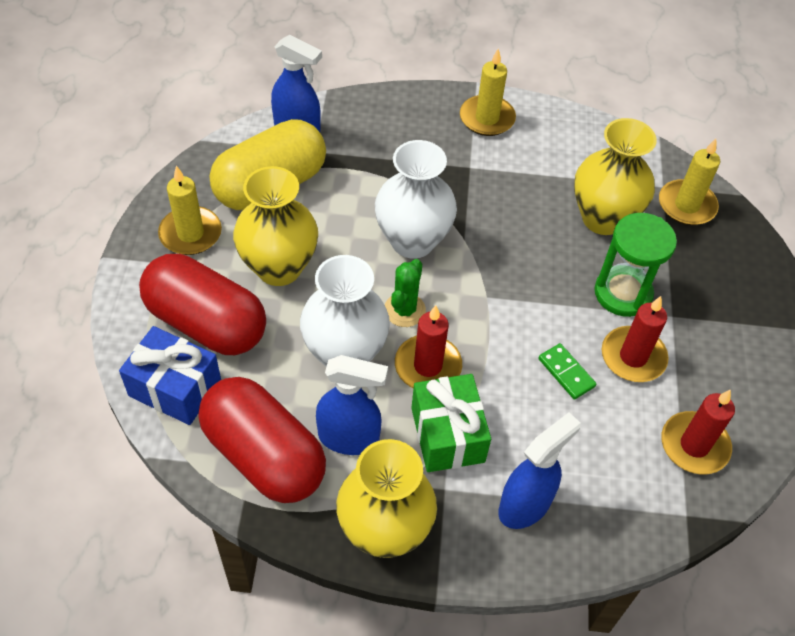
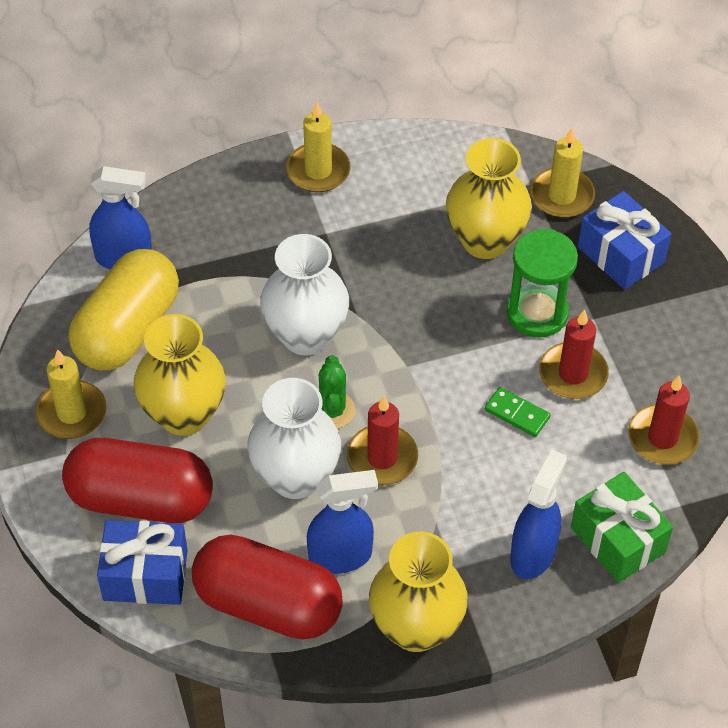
camera: 20 degrees left, 0 degrees up
green gift [411,374,491,472] -> green gift moved to [571,472,673,583]
none -> blue gift [578,191,671,290]

